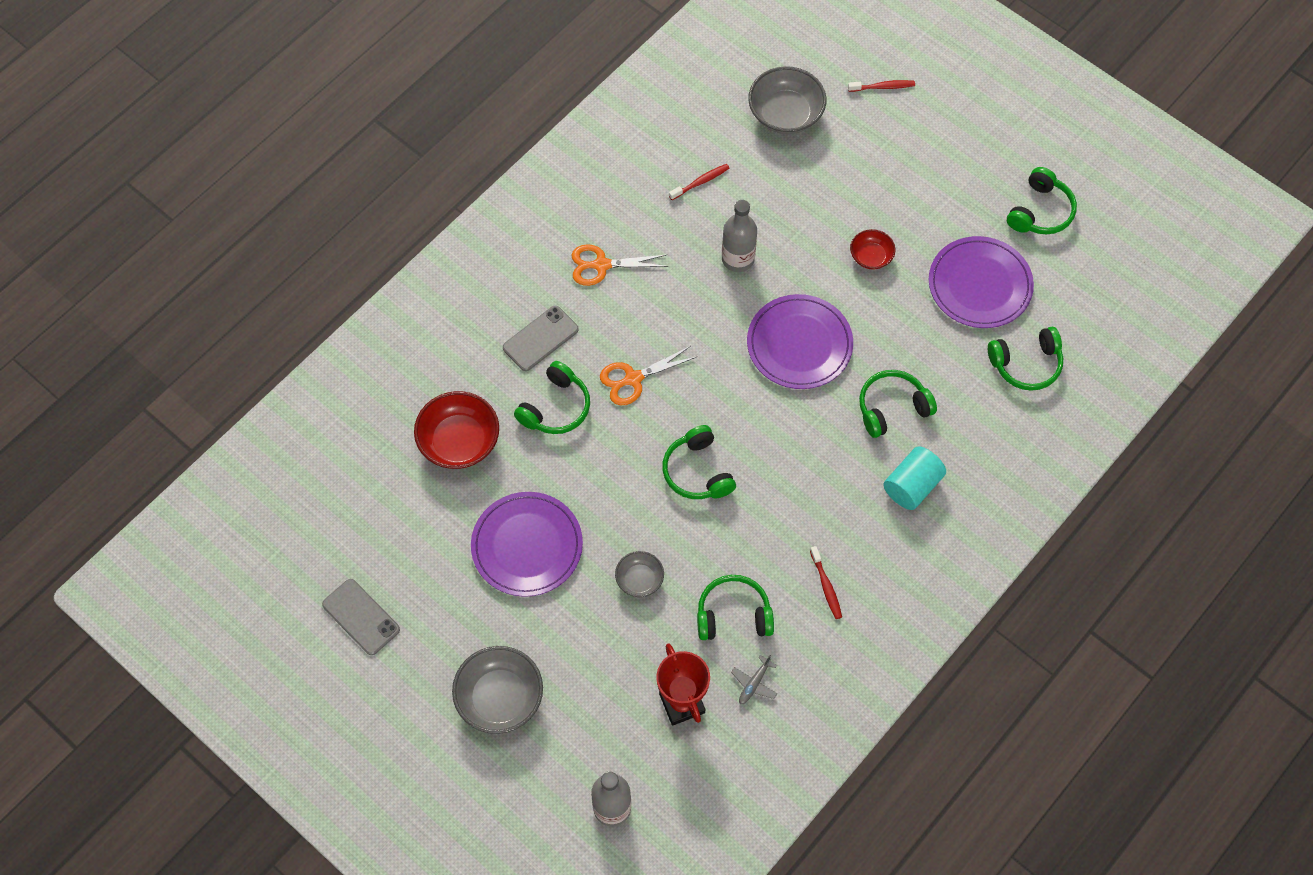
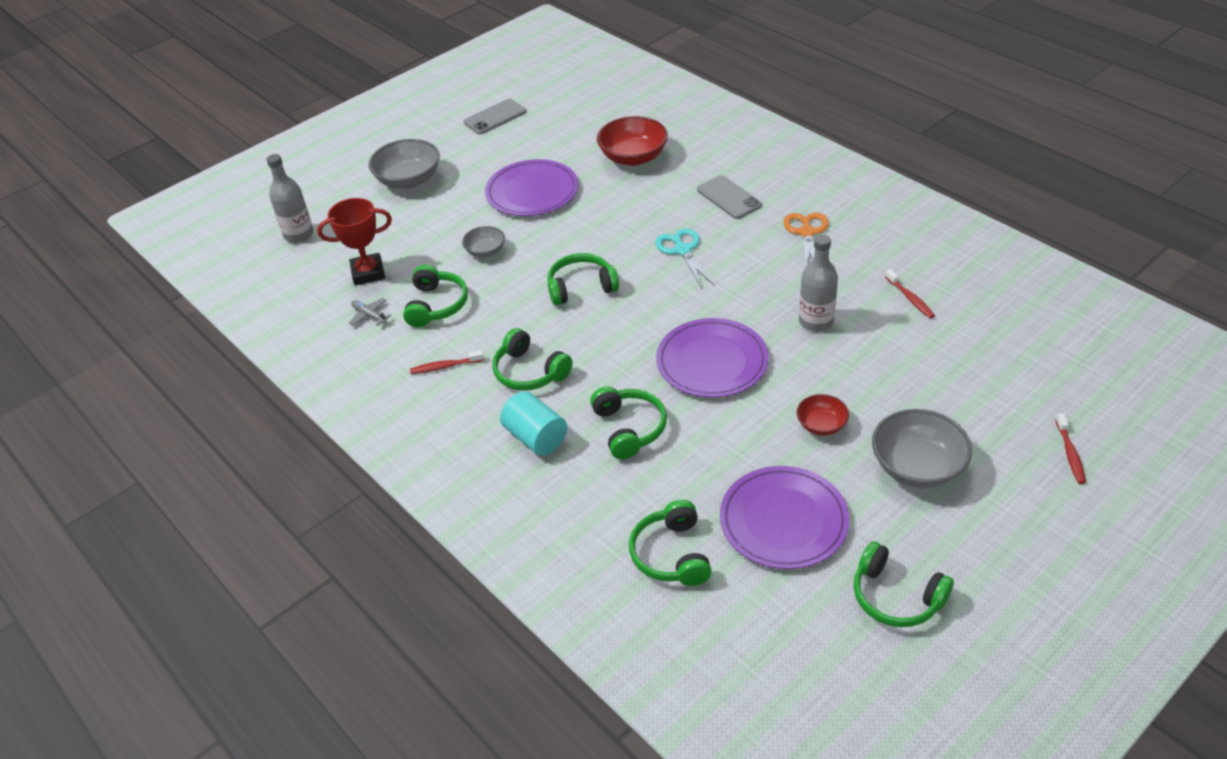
camera: 100 degrees right, 20 degrees down
green headphones [514,361,590,434] -> green headphones moved to [492,328,573,390]
orange scissors [600,346,698,405] -> turquoise scissors [655,228,715,288]
grey bowl [748,66,826,134] -> grey bowl moved to [872,409,972,488]

